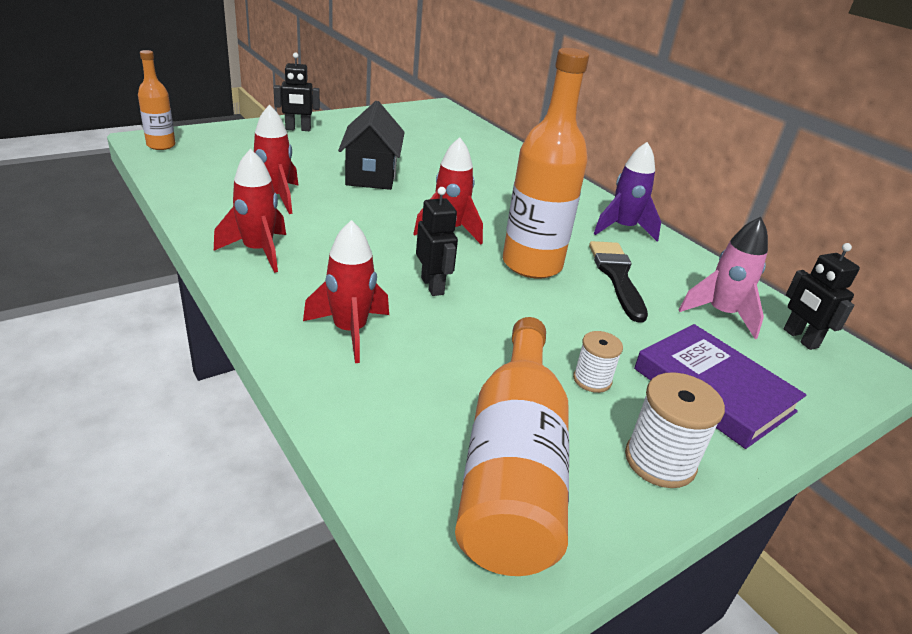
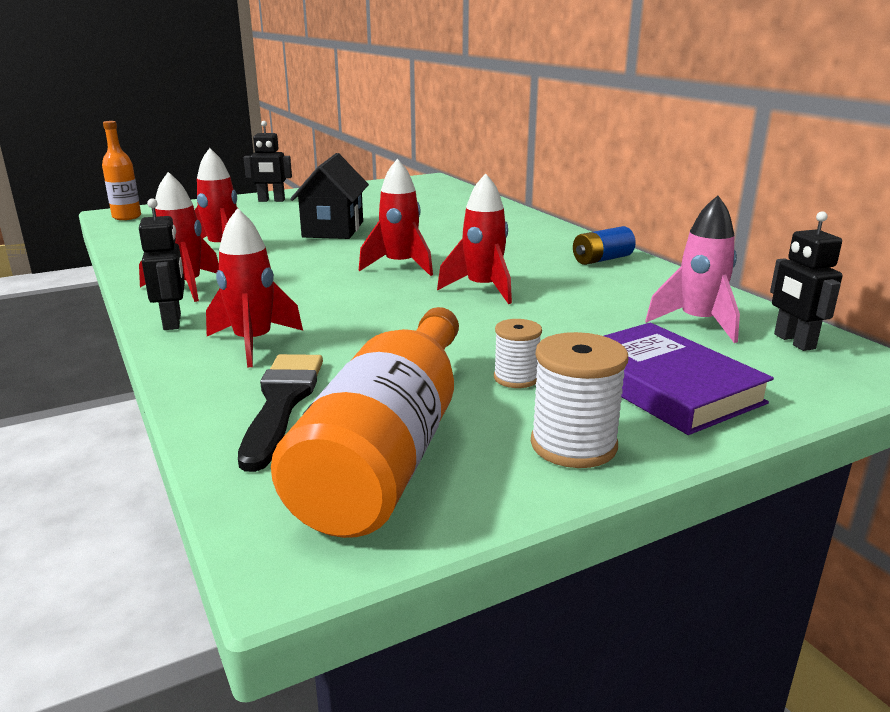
camera: 10 degrees right, 10 degrees down
black robot [416,187,458,296] -> black robot moved to [139,198,185,330]
orange bottle [503,48,589,279] -> red rocket [437,173,512,304]
black brush [589,241,648,323] -> black brush moved to [238,354,323,472]
purple rocket [594,142,661,242] -> blue battery [573,226,636,265]

